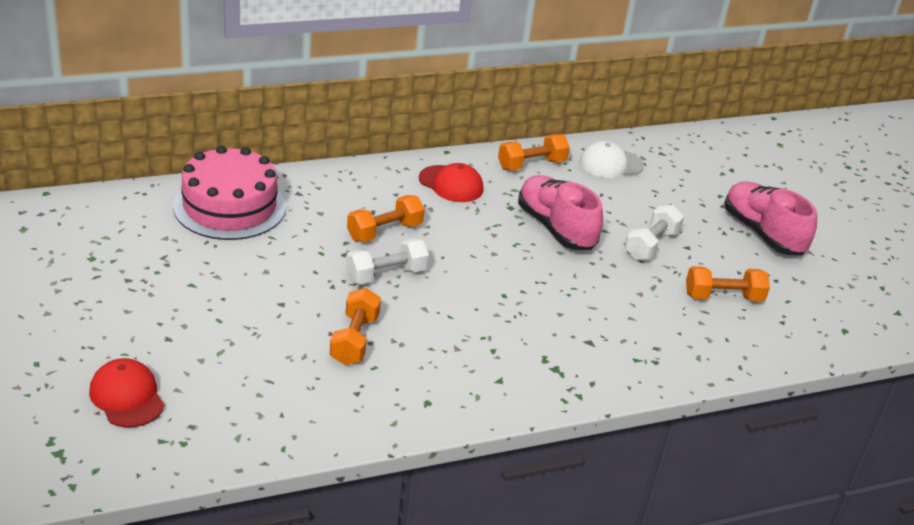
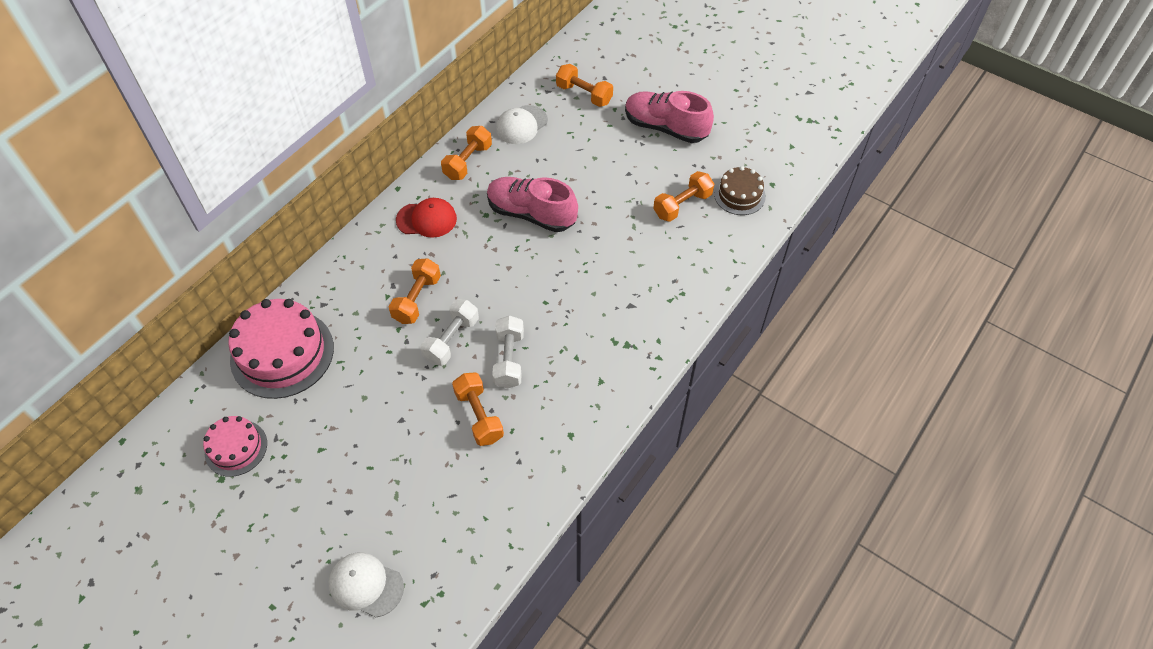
camera: 30 degrees left, 20 degrees up
red cap [89,358,164,428] -> white cap [328,553,404,618]
white dumbbell [625,205,684,260] -> white dumbbell moved to [492,316,524,389]
none -> pink cake [203,416,267,477]
none -> orange dumbbell [556,64,613,107]
none -> brown cake [714,166,766,215]

